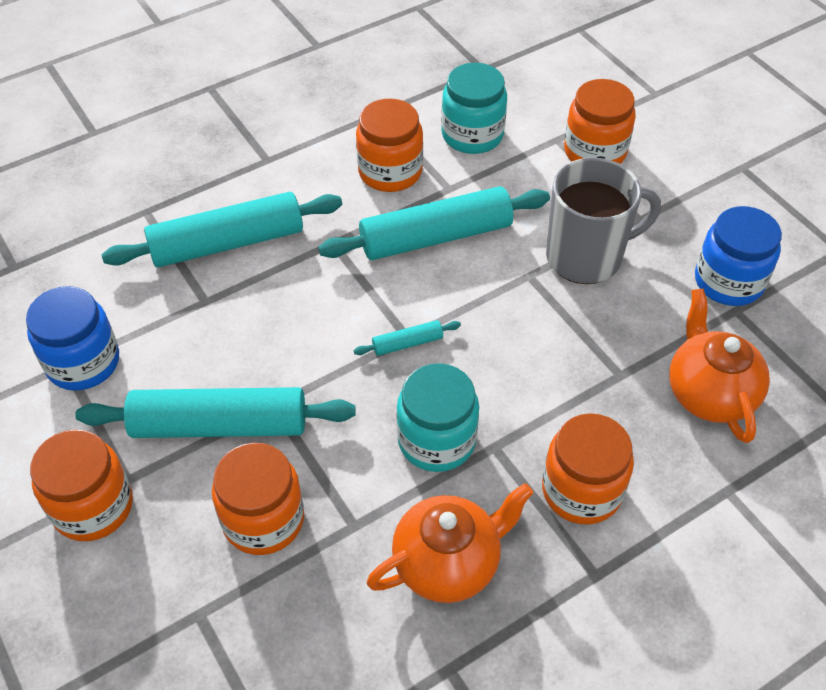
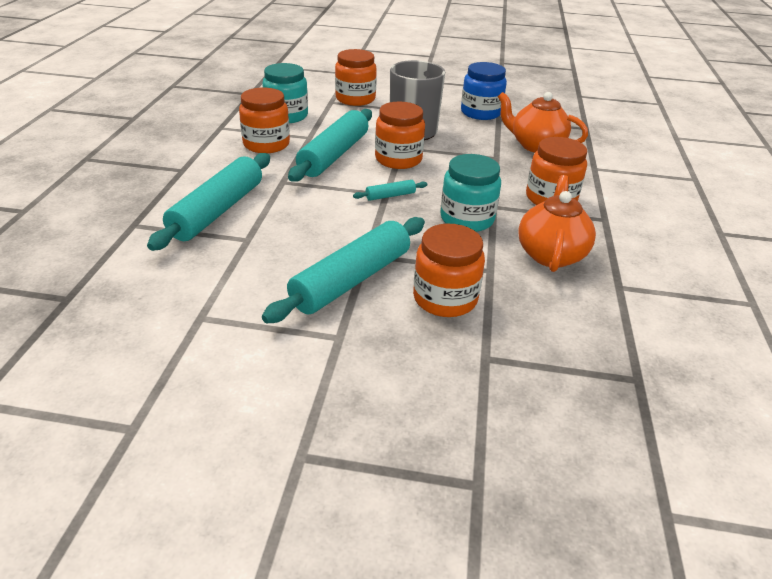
camera: 50 degrees left, 15 degrees down
blue jar [26,286,119,391] -> none
orange jar [30,429,133,541] -> orange jar moved to [375,101,425,169]
turquoise rolling pin [354,320,461,356] -> turquoise rolling pin turned 45 degrees clockwise [353,180,428,201]

